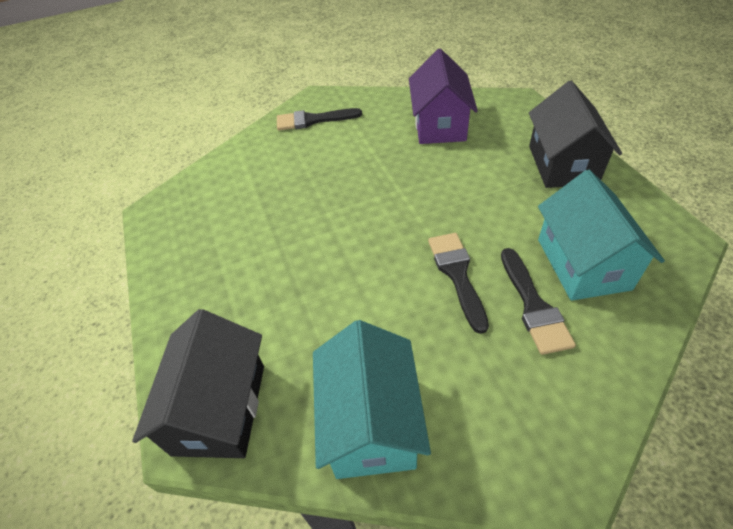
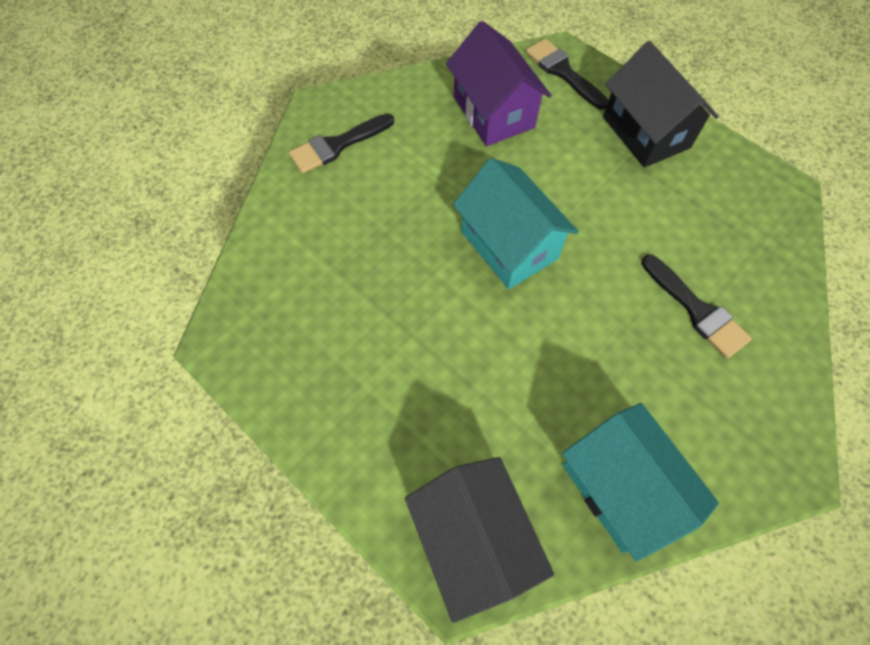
camera: 30 degrees left, 15 degrees up
black brush [428,233,489,334] -> black brush moved to [526,38,609,109]
turquoise house [538,170,665,301] -> turquoise house moved to [453,158,579,289]

